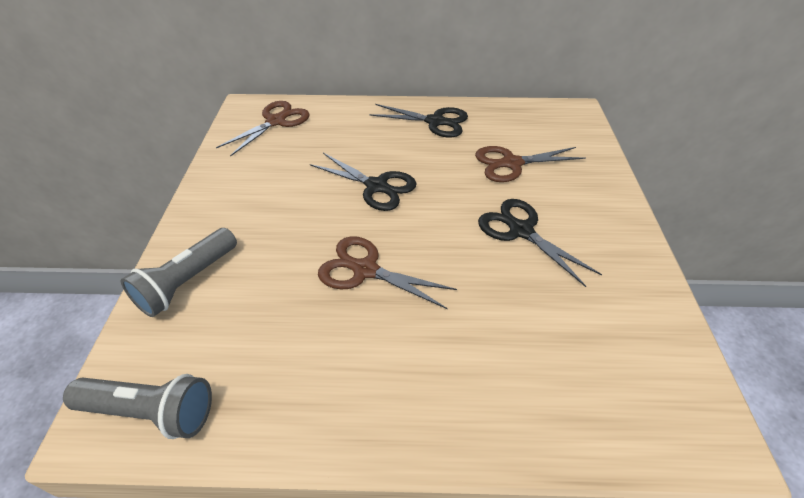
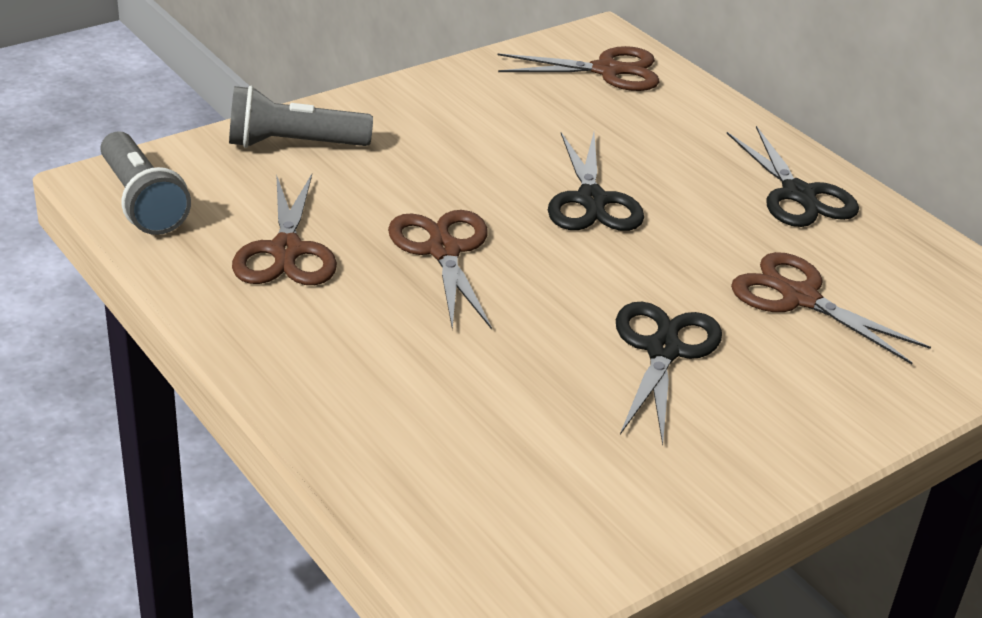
camera: 50 degrees right, 10 degrees down
none -> brown scissors [232,174,337,285]

